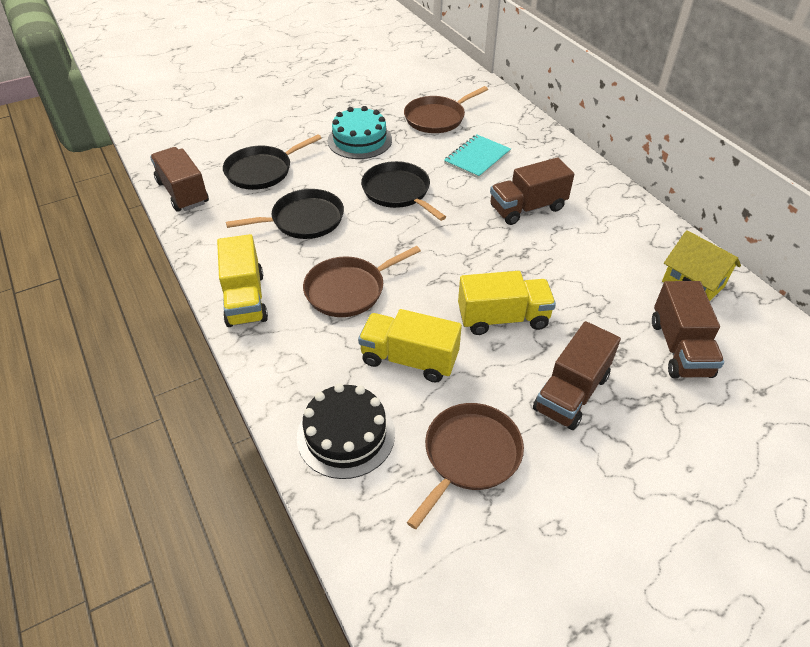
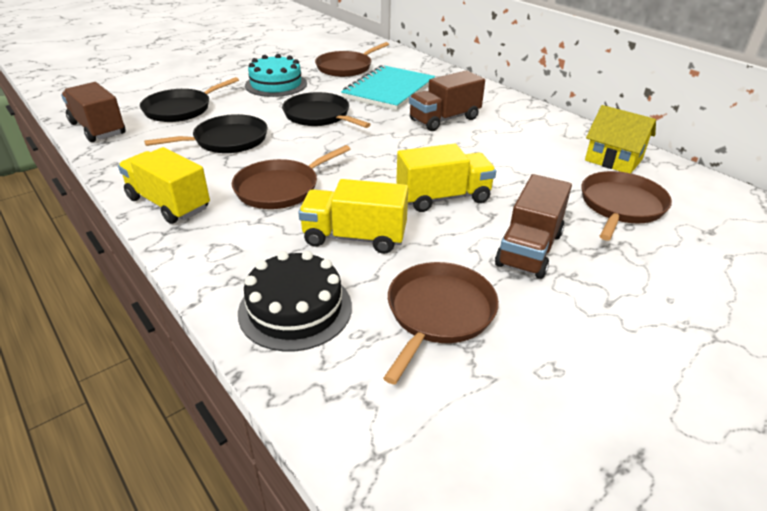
camera: 10 degrees left, 10 degrees down
yellow truck [217,234,268,327] -> yellow truck turned 150 degrees clockwise [118,147,210,224]
turquoise notebook [444,134,511,179] -> turquoise notebook [341,65,435,110], size x1.56
brown truck [652,281,724,378] -> brown pan [581,171,672,241]

